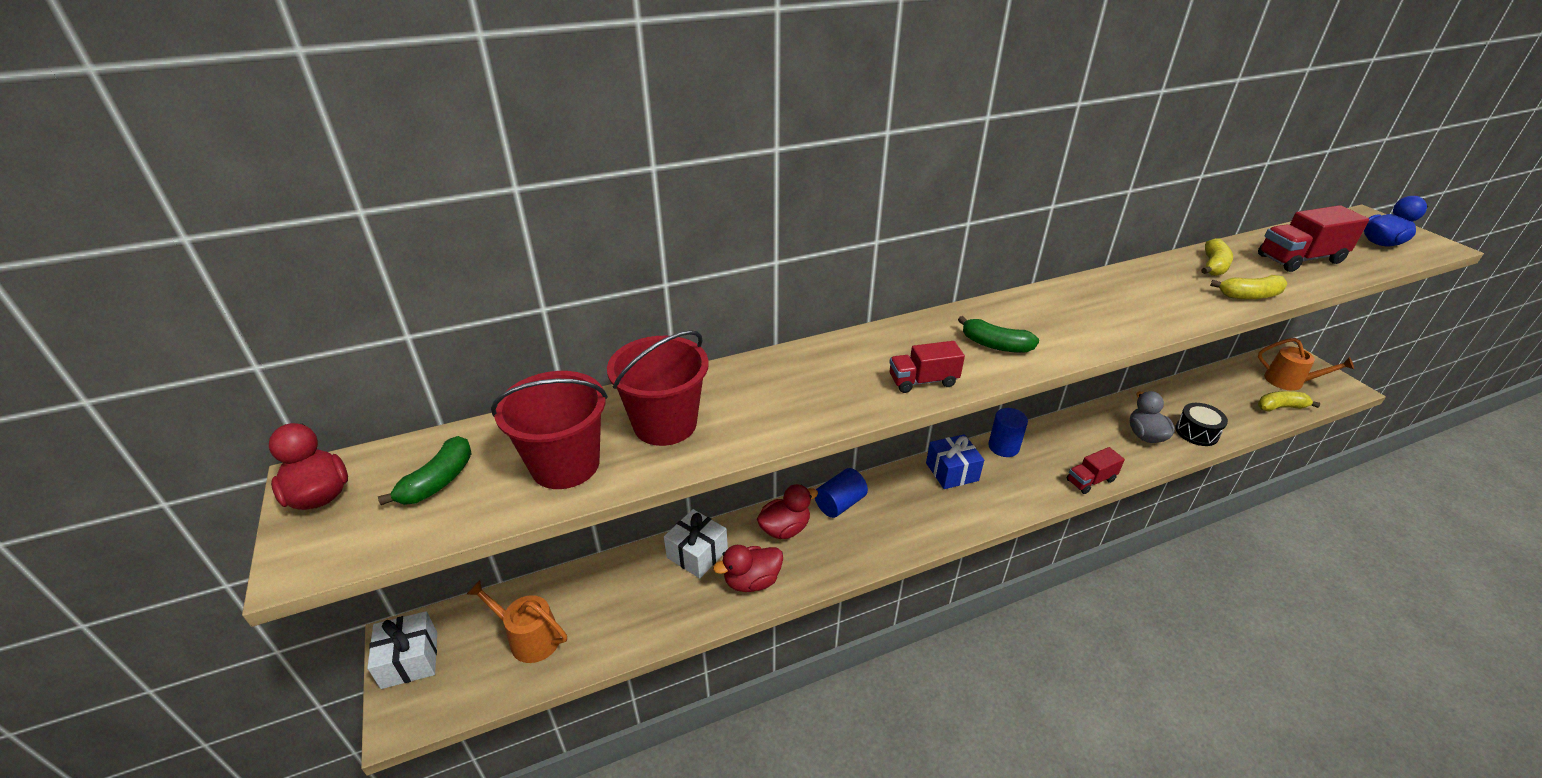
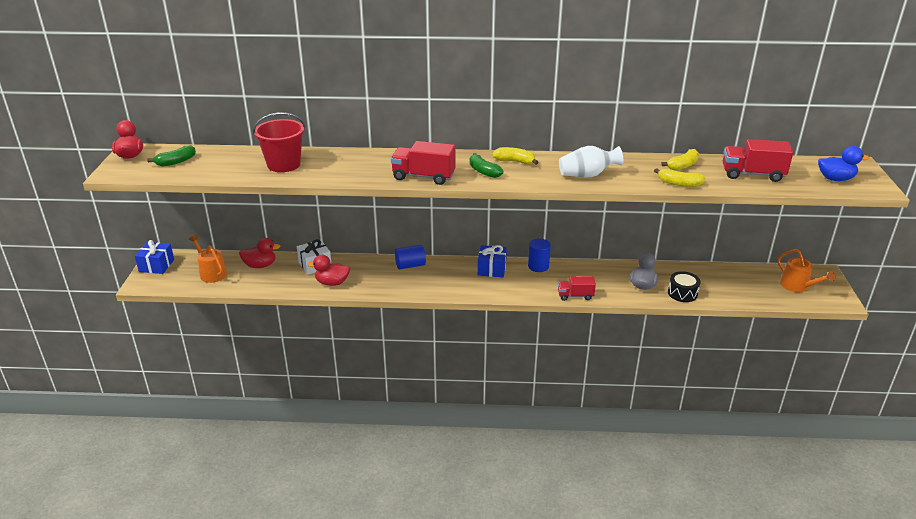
camera: 25 degrees right, 5 degrees down
white gift [367,611,437,689] -> blue gift [135,240,174,274]
red bucket [491,371,608,489] -> none
red duck [757,484,818,539] -> red duck moved to [239,238,280,268]
red truck [889,341,965,393] -> red truck [391,141,456,185], size x1.60
yellow banana [1258,391,1320,412] -> yellow banana moved to [492,147,539,165]
none -> white vase [559,146,623,178]

